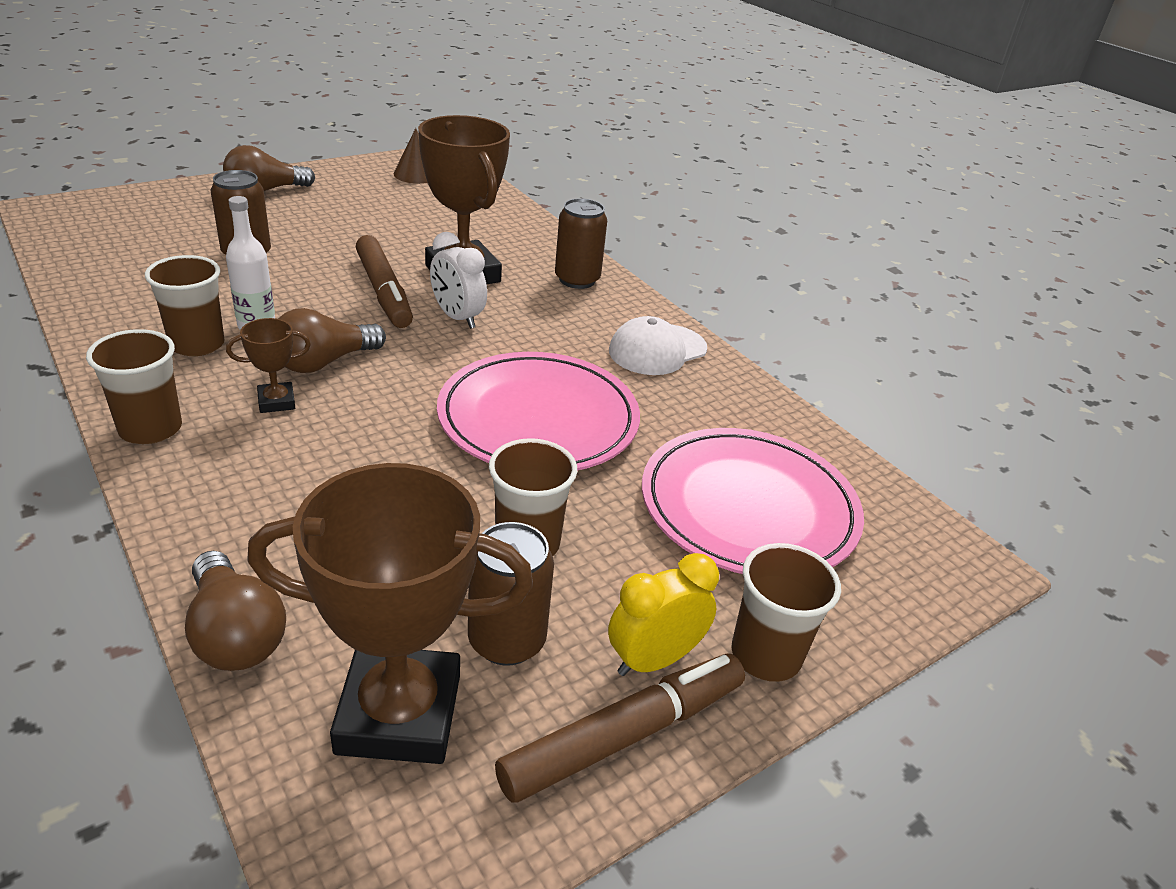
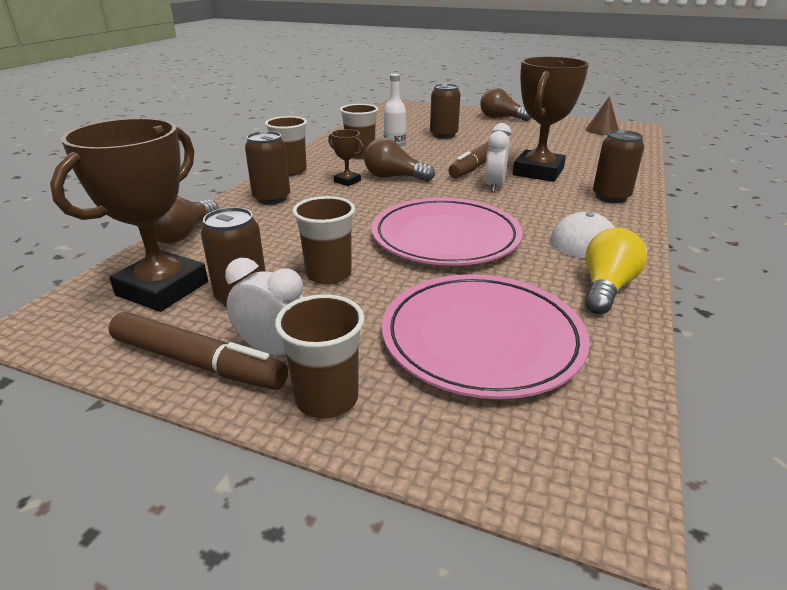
camera: 60 degrees right, 5 degrees down
brown trophy [247,463,533,764] -> brown trophy turned 60 degrees clockwise [50,118,208,312]
yellow clock [608,553,719,676] -> white clock [225,258,303,356]
none -> brown can [245,131,290,204]
none -> yellow light bulb [585,228,647,314]

